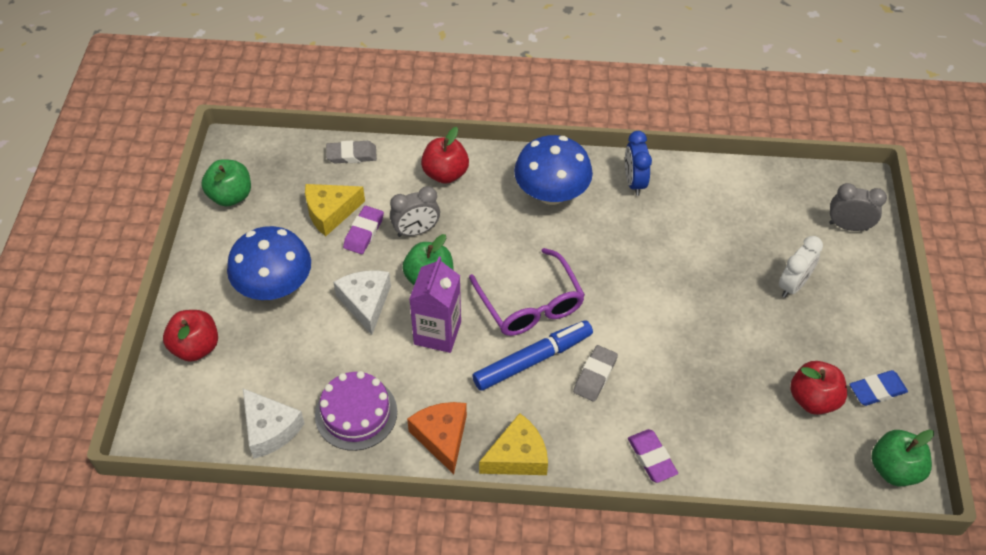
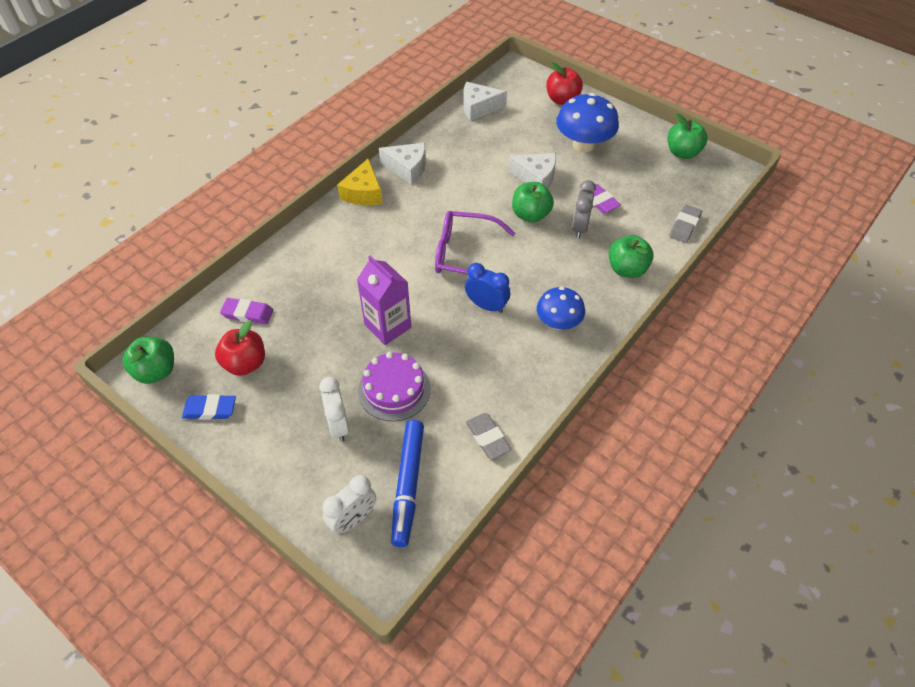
camera: 125 degrees right, 0 degrees up
yellow cheese [305,184,365,236] -> none
purple cake [315,371,397,451] -> purple cake moved to [358,352,431,421]
orange cheese [407,402,467,474] -> white cheese [379,143,426,185]
purple carton [409,257,461,353] -> purple carton moved to [357,255,411,345]
red apple [421,127,469,184] -> green apple [609,235,654,278]
blue marker [472,320,593,391] -> blue marker moved to [391,420,424,547]
blue mushroom [514,135,593,205] -> blue mushroom [537,287,585,330], size x0.65
grey eraser [573,345,618,402] -> grey eraser moved to [466,413,511,459]
blue clock [625,131,652,196] -> blue clock moved to [465,263,510,313]
purple eraser [628,429,678,483] -> purple eraser moved to [220,298,273,324]
grey clock [829,183,887,231] -> white clock [322,475,376,534]
blue eraser [849,370,908,406] -> blue eraser turned 75 degrees clockwise [182,394,236,420]

